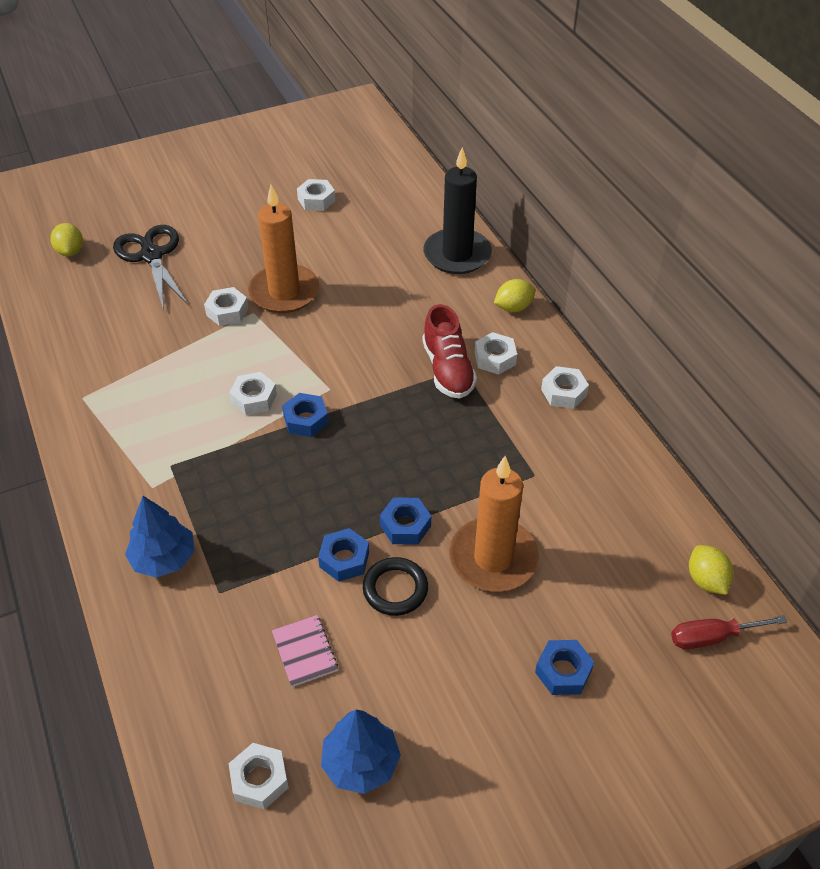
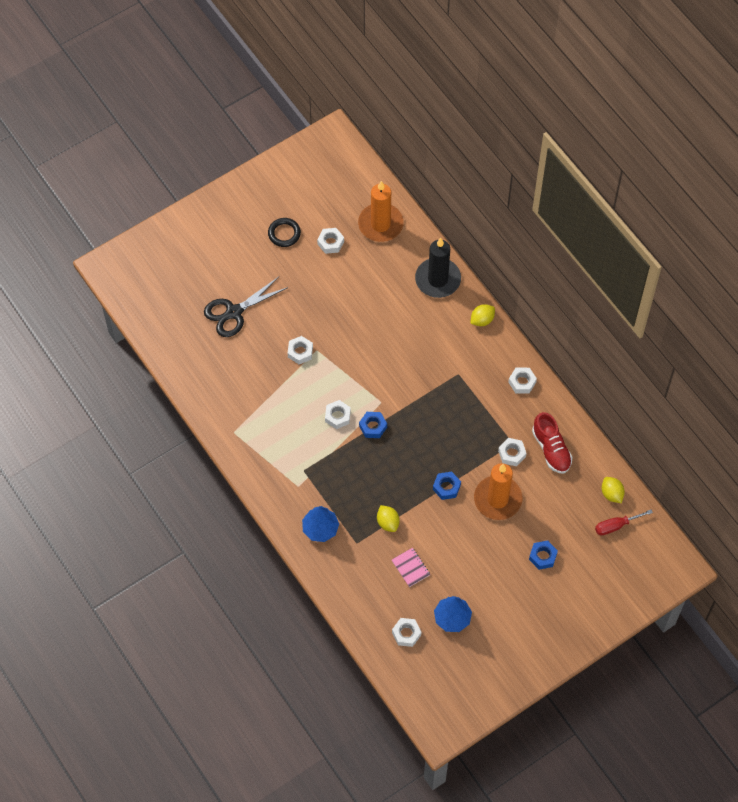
camera: 10 degrees left, 15 degrees up
yellow lemon [51,223,83,257] -> yellow lemon moved to [377,505,400,532]
black scissors [113,225,188,308] -> black scissors turned 90 degrees counterclockwise [204,277,288,337]
orange candle [248,185,319,313] -> orange candle moved to [358,181,404,242]
blue nut [318,528,369,582] -> none
black ring [363,557,428,616] -> black ring moved to [268,218,301,247]
red shoe [422,304,477,399] -> red shoe moved to [532,412,573,473]
white nut [474,332,517,375] -> white nut moved to [498,438,527,466]

